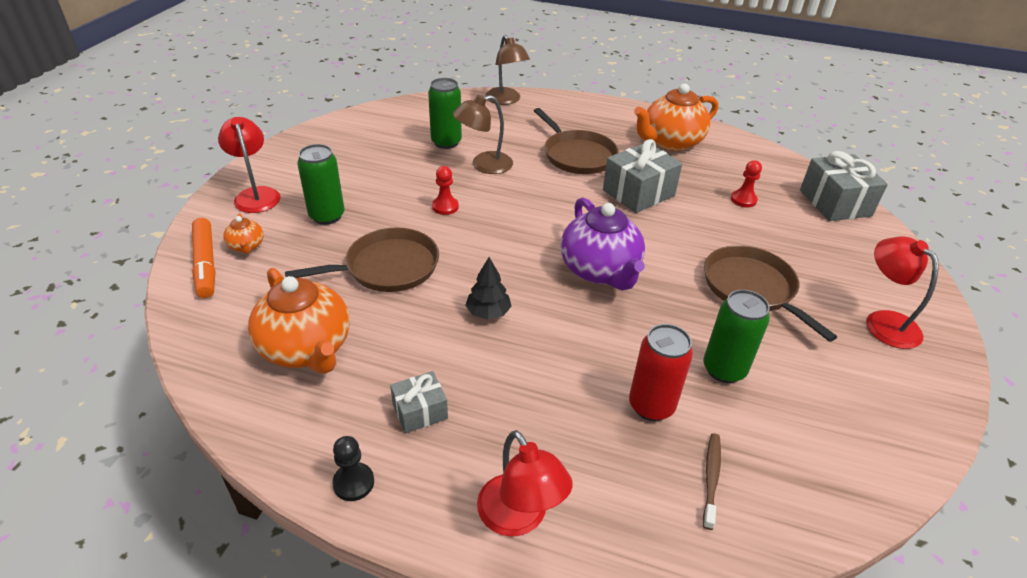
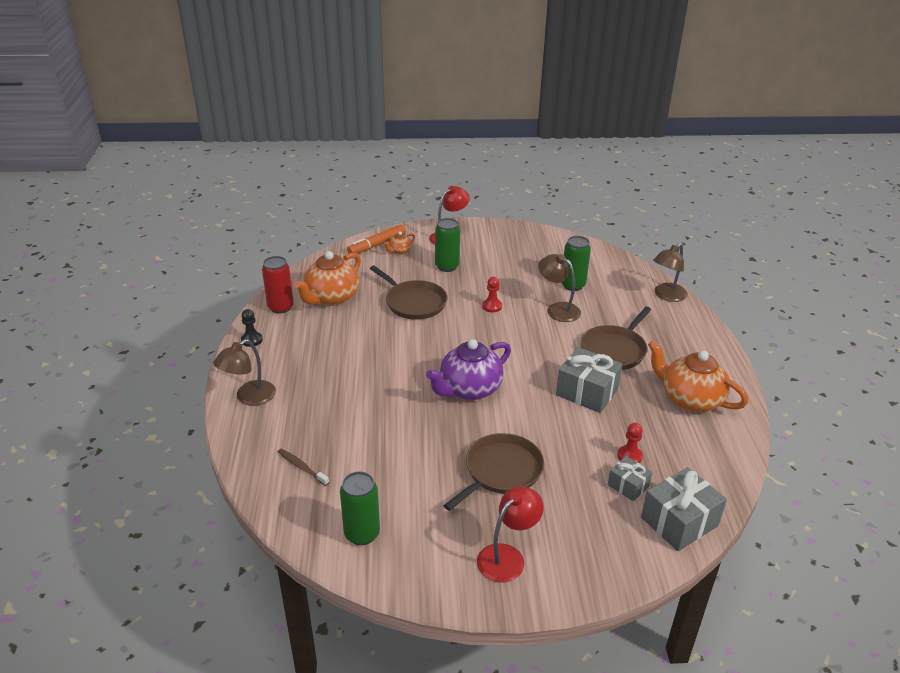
camera: 70 degrees right, 5 degrees down
grey gift [390,371,448,434] -> grey gift moved to [608,456,652,501]
black tree [465,257,512,320] -> none
red lamp [477,430,573,537] -> brown lamp [213,339,276,406]
red can [629,324,693,421] -> red can moved to [262,256,294,314]
green can [703,290,770,383] -> green can moved to [340,471,380,545]
brown toothbrush [703,433,721,530] -> brown toothbrush turned 135 degrees counterclockwise [278,448,329,486]

